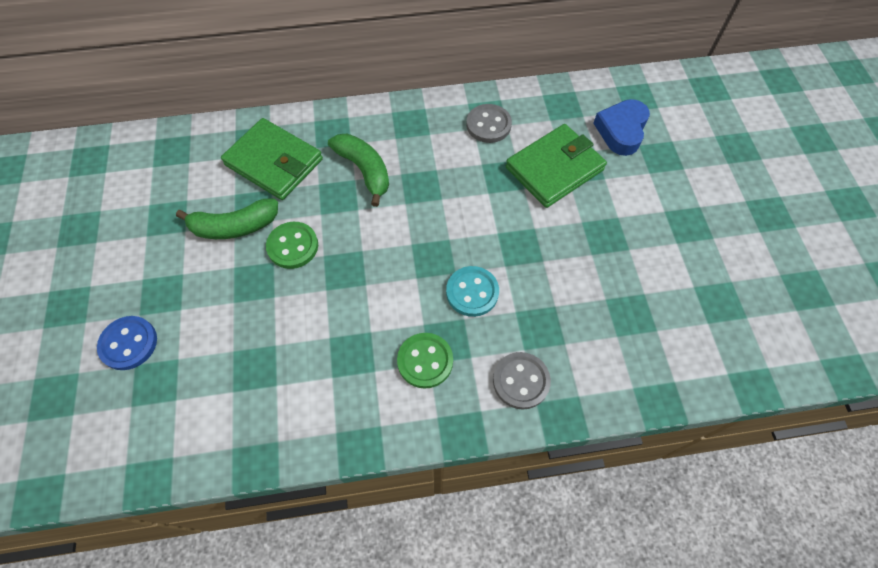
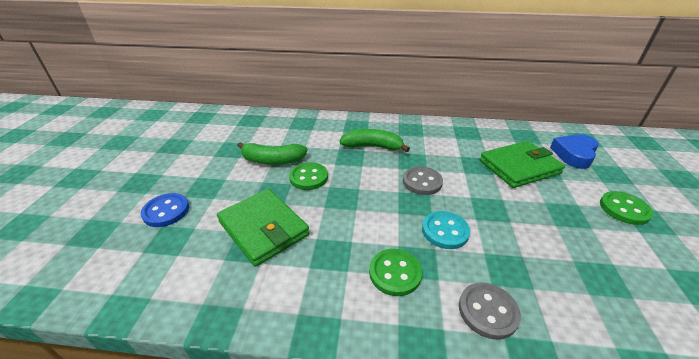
camera: 15 degrees right, 25 degrees down
green wallet [221,118,323,200] -> green wallet moved to [217,189,310,267]
green banana [328,134,389,207] -> green banana turned 60 degrees counterclockwise [339,129,410,152]
grey button [466,104,512,143] -> grey button moved to [403,166,443,195]
none -> green button [600,191,653,225]

